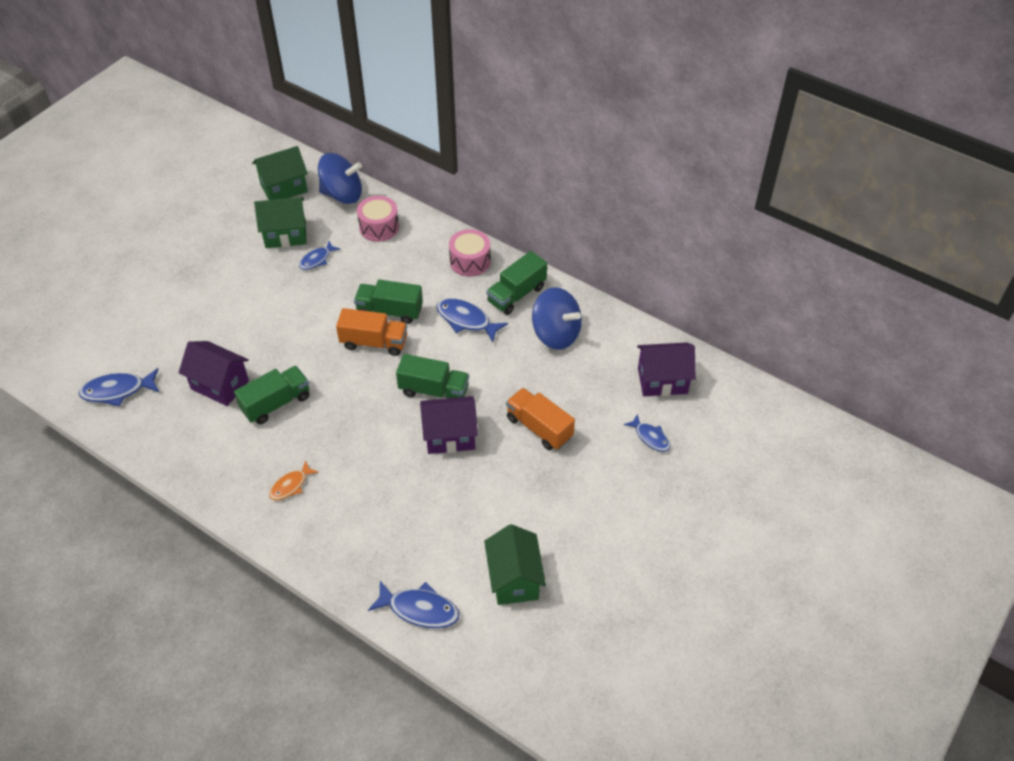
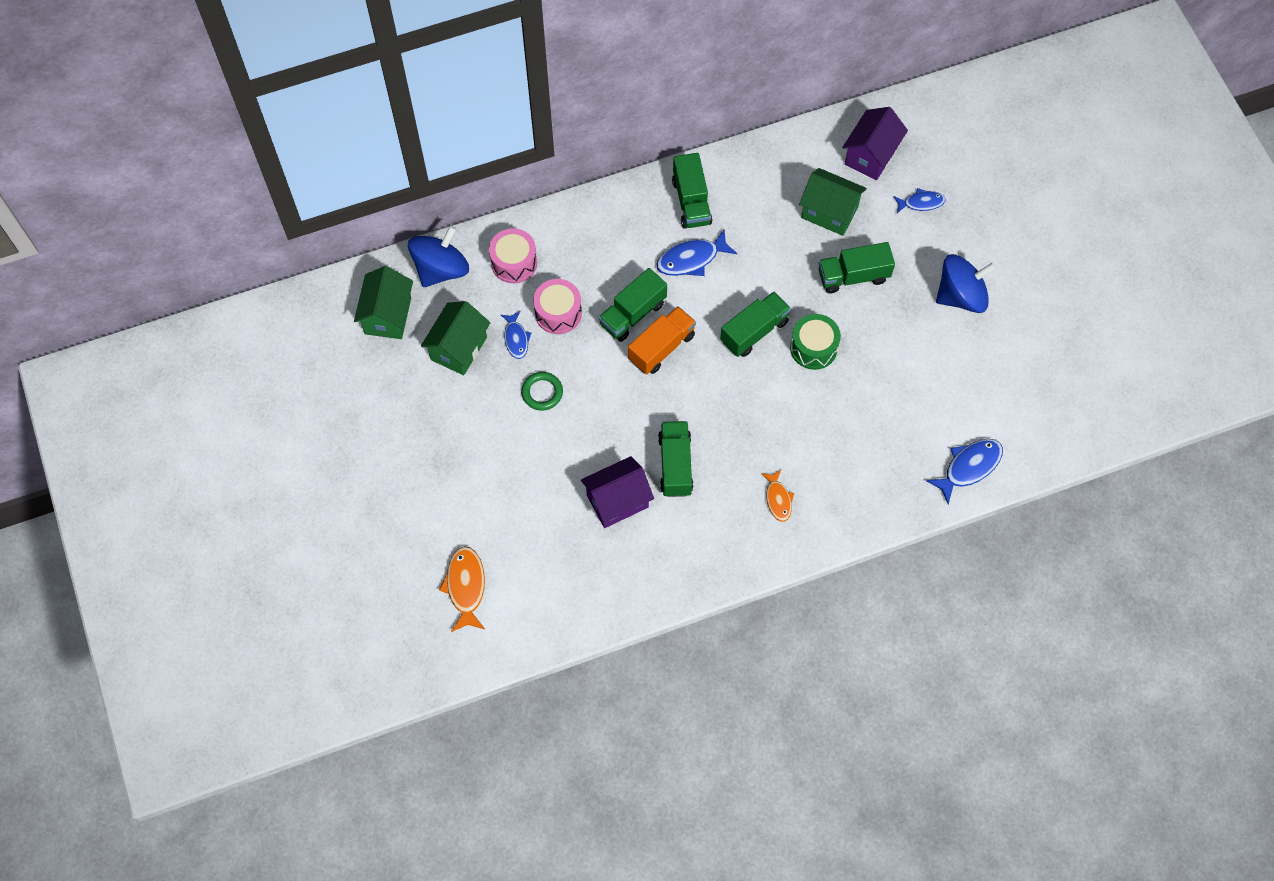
camera: 55 degrees left, 15 degrees up
blue fish [78,368,159,407] -> none
purple house [420,396,478,454] -> green drum [790,314,841,370]
pink drum [449,229,491,277] -> pink drum moved to [533,279,582,334]
green house [484,524,546,605] -> green house moved to [799,168,867,236]
orange truck [506,388,575,450] -> green truck [819,242,895,294]
blue spinning top [532,287,582,350] -> blue spinning top moved to [936,254,997,313]
none -> orange fish [439,546,485,632]
none -> green ring [521,372,563,410]

